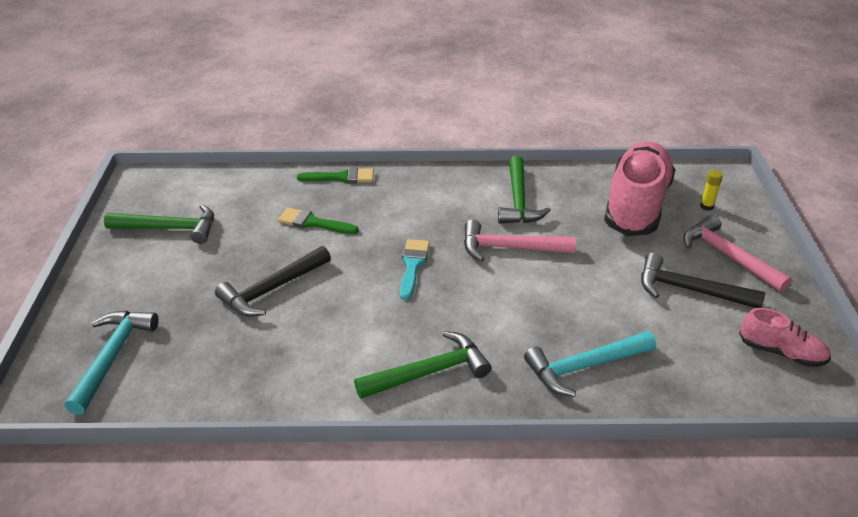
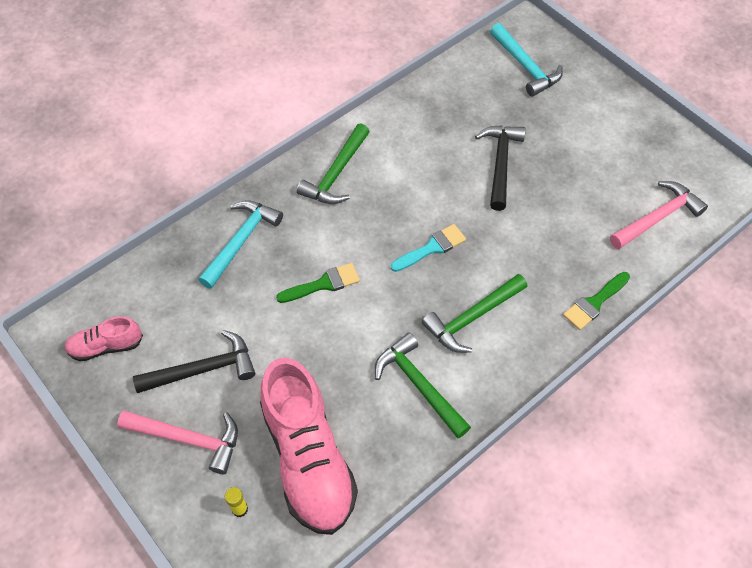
camera: 140 degrees right, 20 degrees up
green hammer [104,204,214,244] -> green hammer moved to [422,274,528,353]
green brush [278,208,359,234] -> green brush moved to [276,263,360,303]
turquoise brush [400,239,430,300] -> turquoise brush turned 90 degrees counterclockwise [391,224,466,272]
pink hammer [464,219,576,262] -> pink hammer moved to [610,181,708,249]

